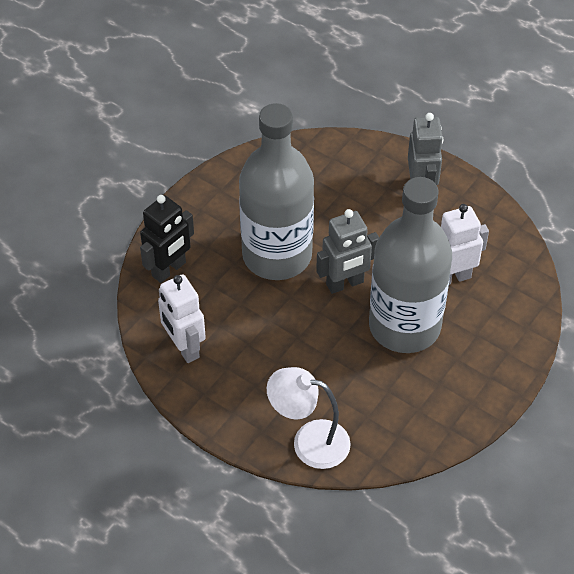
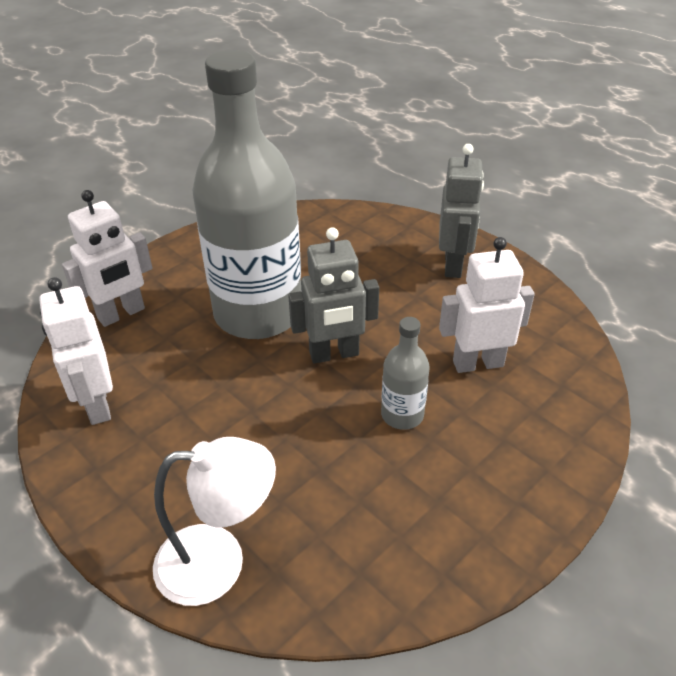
camera: 10 degrees right, 10 degrees down
black robot [140,195,194,283] -> white robot [62,190,152,327]
white lamp [267,367,351,469] -> white lamp turned 150 degrees clockwise [153,437,276,606]
grey bottle [369,177,452,353] -> grey bottle [381,317,430,430], size x0.42

